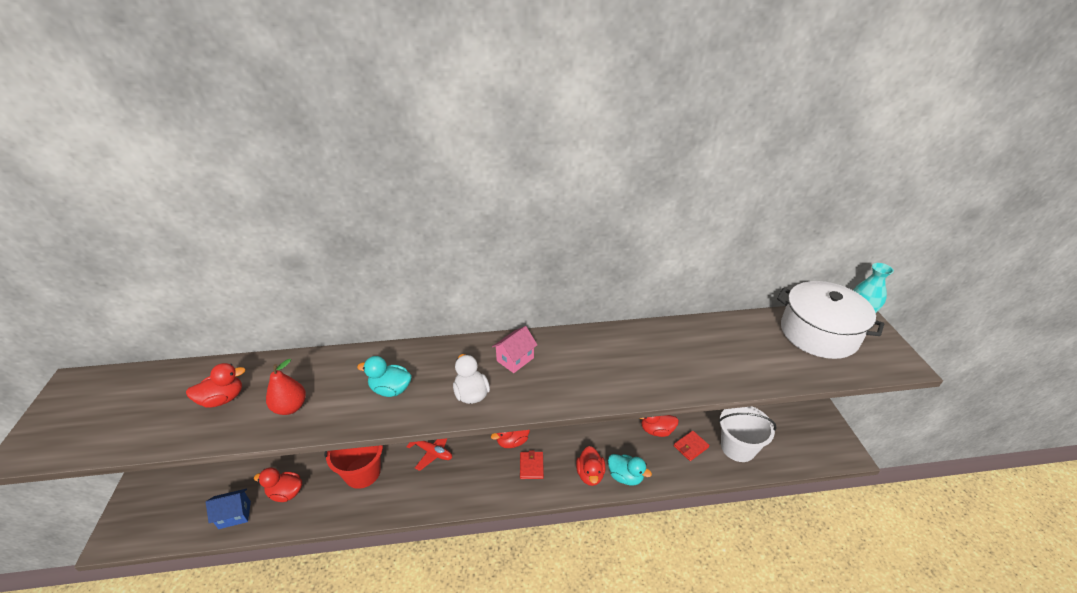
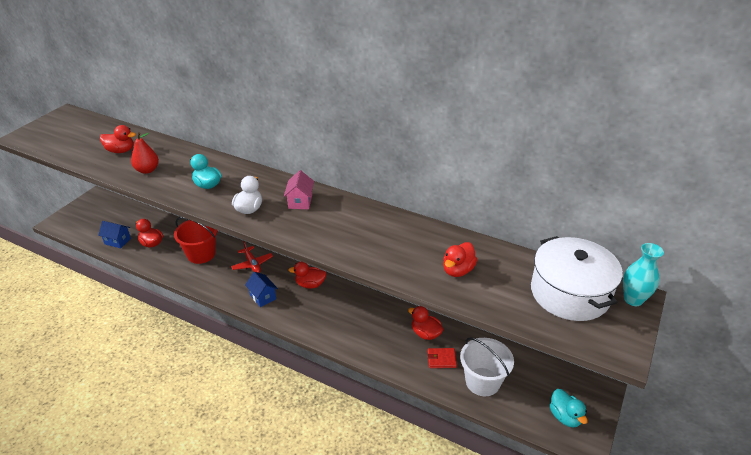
camera: 35 degrees right, 0 degrees up
pink house [492,326,537,373] -> pink house turned 75 degrees counterclockwise [284,170,314,209]
red wallet [520,450,544,479] -> none
red duck [576,446,606,486] -> red duck moved to [443,242,477,277]
turquoise duck [608,454,652,486] -> turquoise duck moved to [550,389,588,428]
none -> blue house [245,272,278,307]

